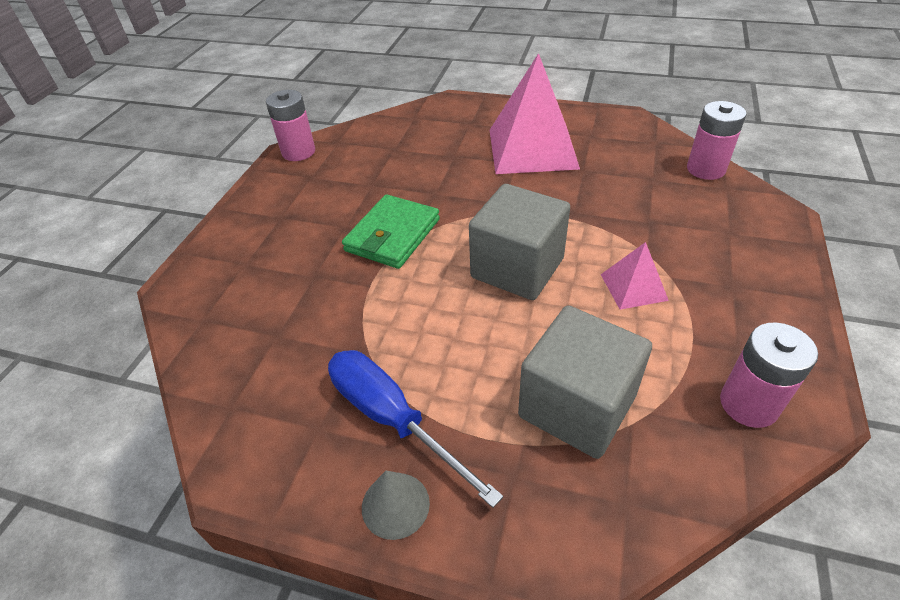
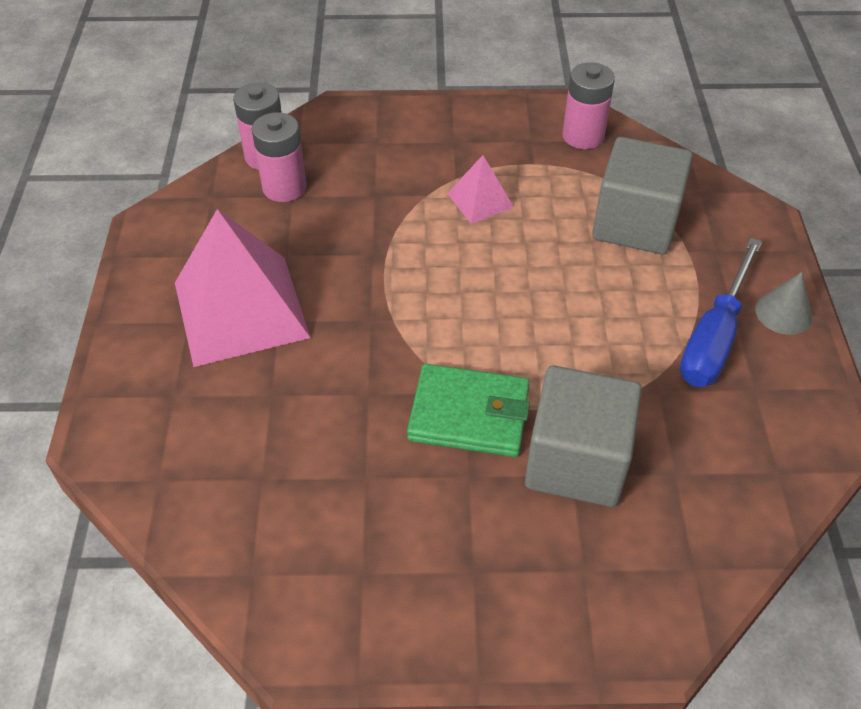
camera: 110 degrees left, 5 degrees up
pink battery [266,90,315,161] -> pink battery moved to [251,112,307,202]
grey cube [469,184,570,300] -> grey cube moved to [525,366,642,507]

